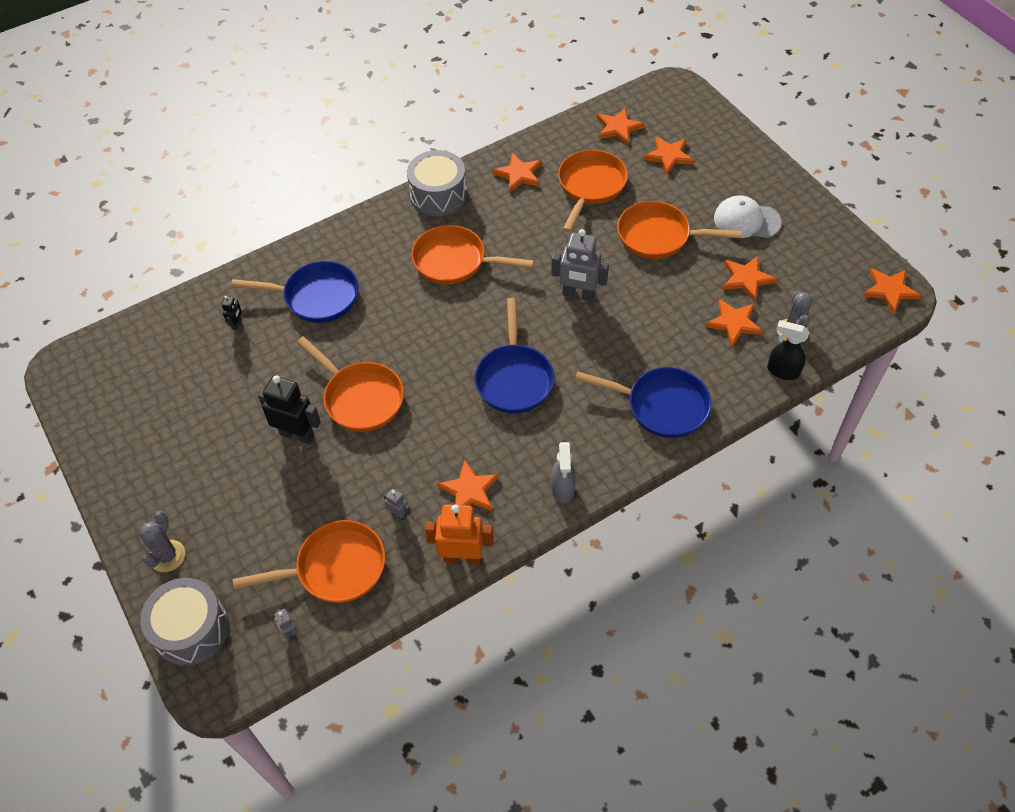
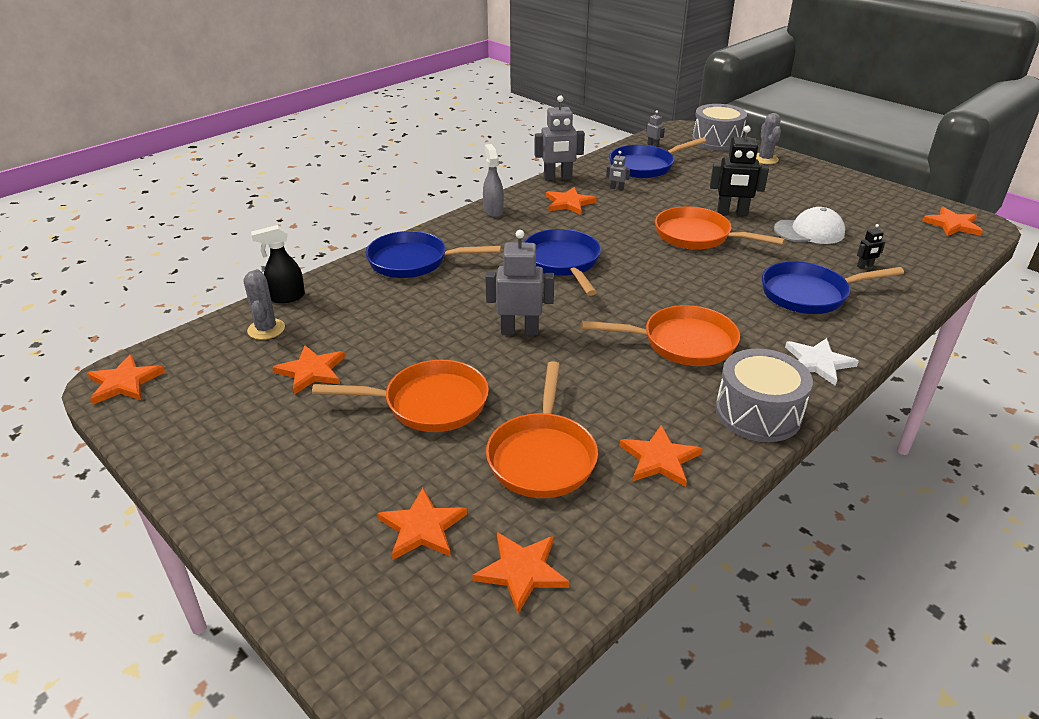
camera: 165 degrees right, 20 degrees down
black robot [221,296,242,330] -> black robot turned 105 degrees counterclockwise [857,224,885,268]
orange pan [233,520,385,603] -> blue pan [609,138,706,178]
orange robot [425,504,494,564] -> grey robot [534,95,585,181]
orange star [705,299,763,346] -> orange star moved to [922,207,983,236]
white cap [714,195,782,238] -> white cap moved to [774,207,845,244]
black spray bottle [767,320,810,380] -> black spray bottle turned 150 degrees clockwise [251,225,305,303]
none -> white star [785,338,859,386]

